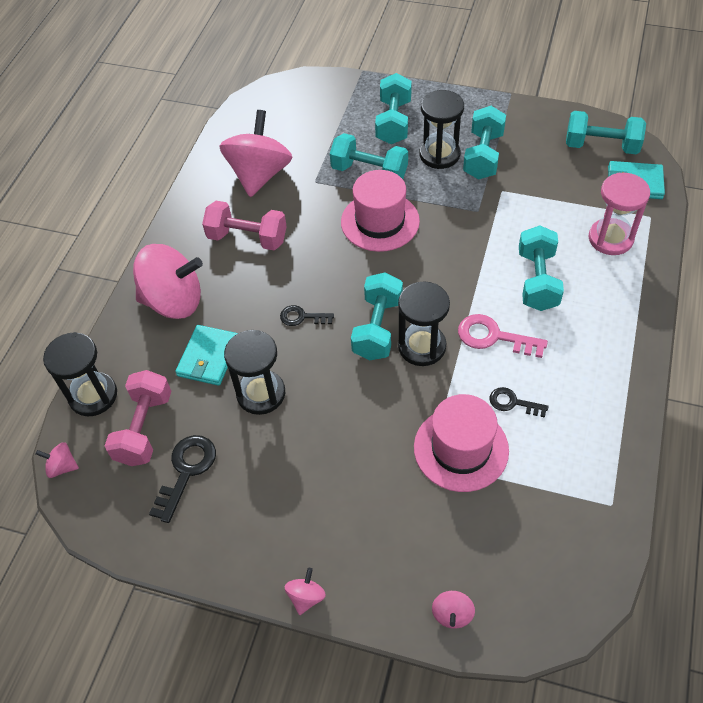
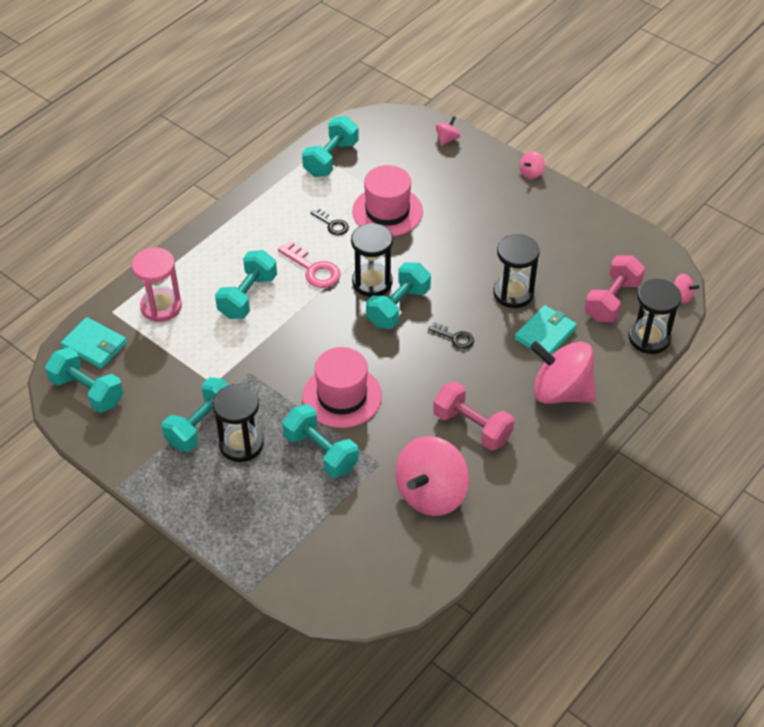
camera: 160 degrees left, 5 degrees down
black key [149,435,216,523] -> none
turquoise dumbbell [375,73,412,144] -> turquoise dumbbell moved to [302,116,359,177]

